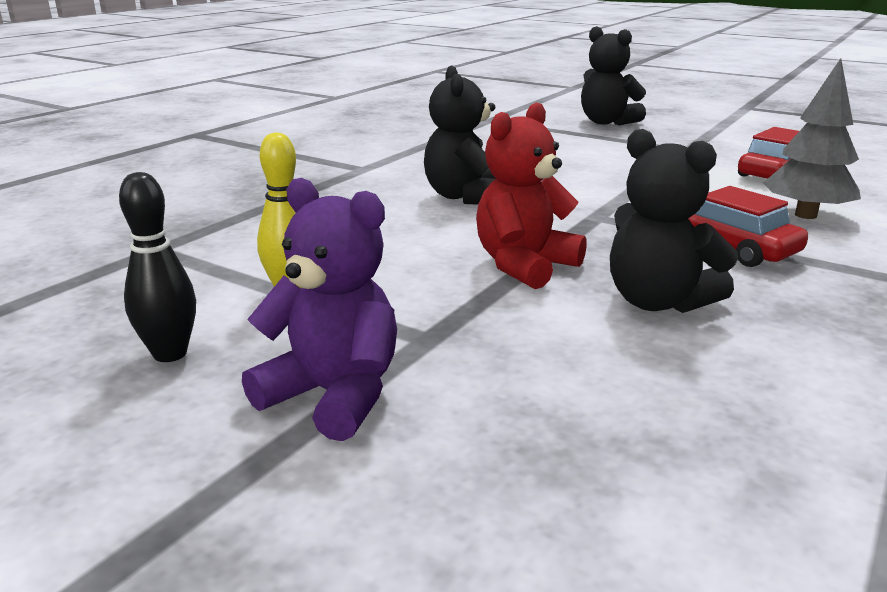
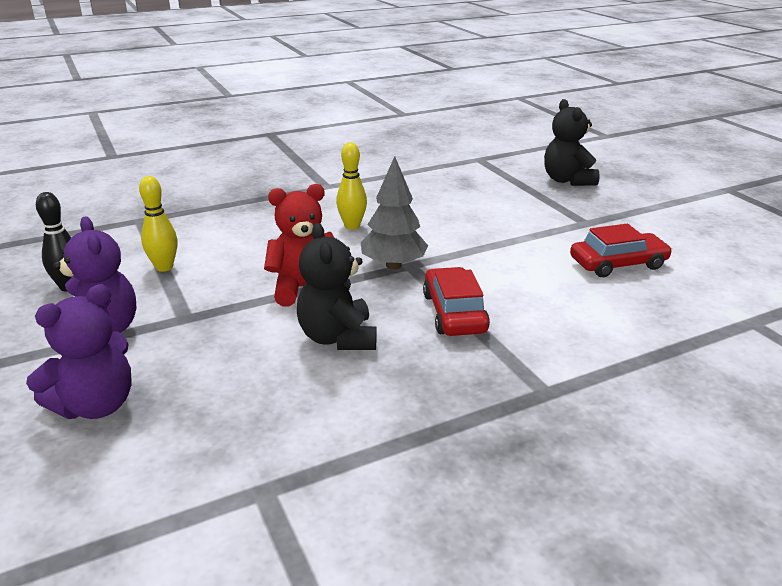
camera: 30 degrees right, 5 degrees up
black teddy bear [424,65,496,205] -> yellow bowling pin [336,142,367,230]
grey tree [763,58,861,219] -> grey tree moved to [361,156,428,269]
none -> purple teddy bear [26,284,131,419]

